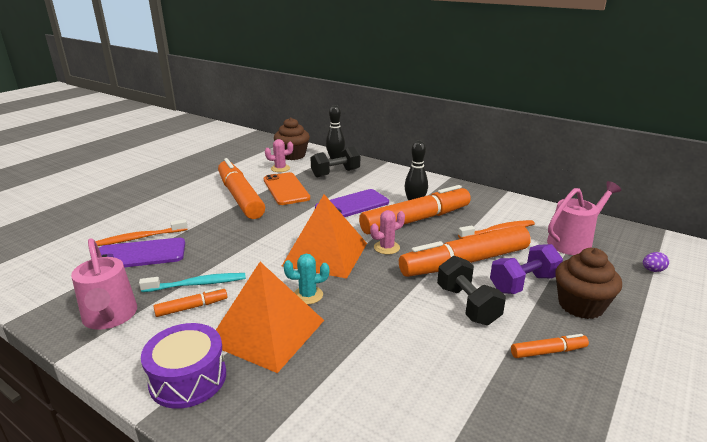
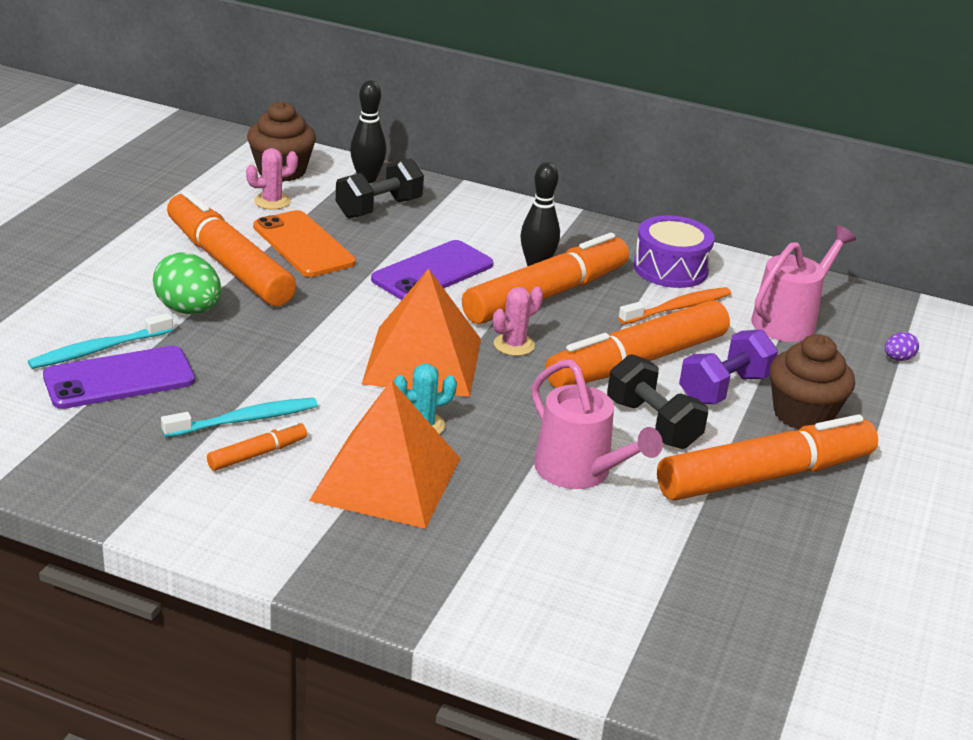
camera: 15 degrees left, 5 degrees up
pink watering can [71,238,137,330] -> pink watering can moved to [532,360,663,489]
orange toothbrush [95,219,188,246] -> turquoise toothbrush [28,313,173,369]
purple drum [141,323,226,409] -> purple drum moved to [633,215,714,288]
orange marker [511,334,589,358] -> orange marker [657,414,878,501], size x2.31
none -> green egg [153,252,221,314]

